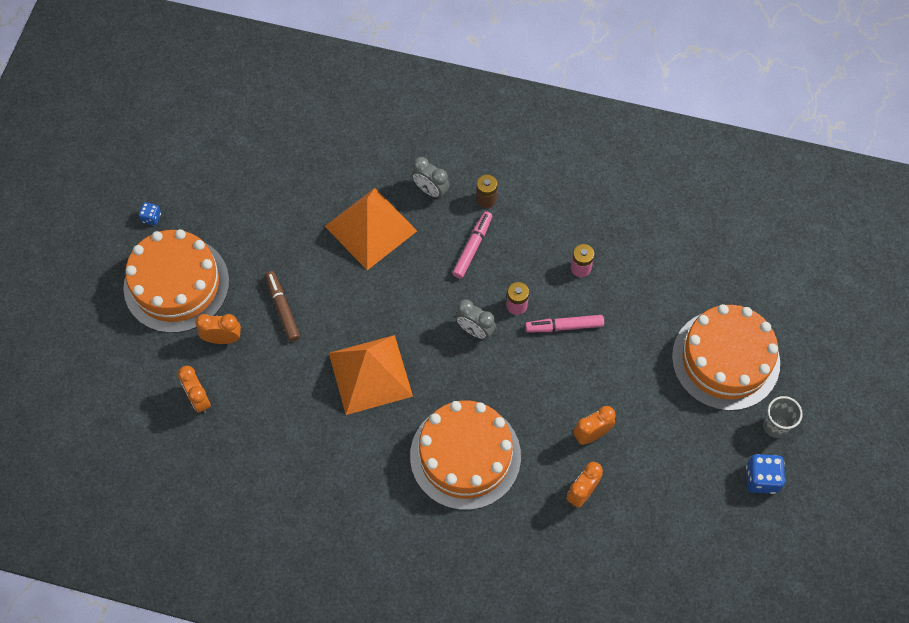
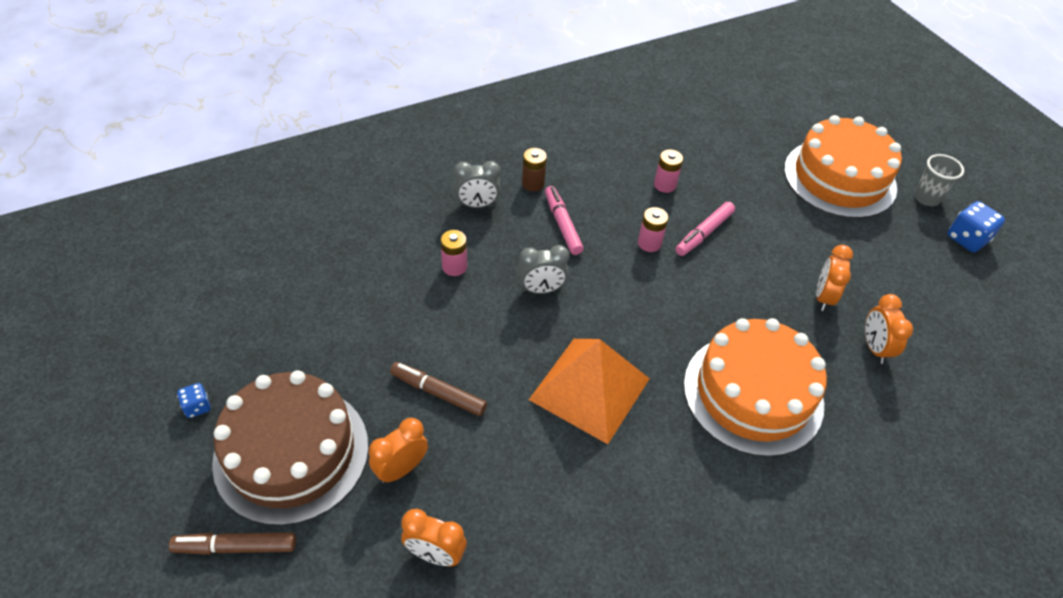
camera: 45 degrees left, 15 degrees down
orange cake [123,229,229,333] -> brown cake [212,370,368,526]
orange pyramid [325,188,417,270] -> pink battery [440,230,467,276]
grey clock [455,299,496,339] -> grey clock moved to [518,245,569,294]
none -> brown marker [169,532,296,555]

